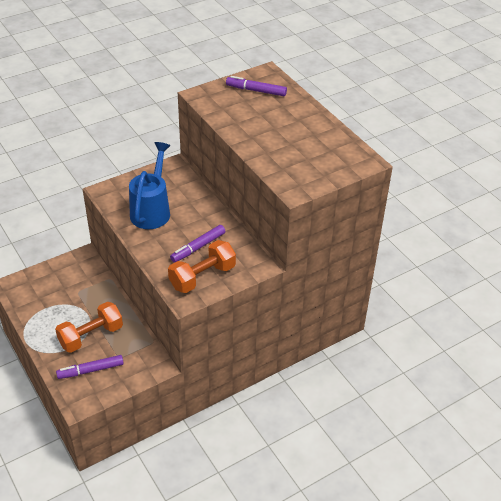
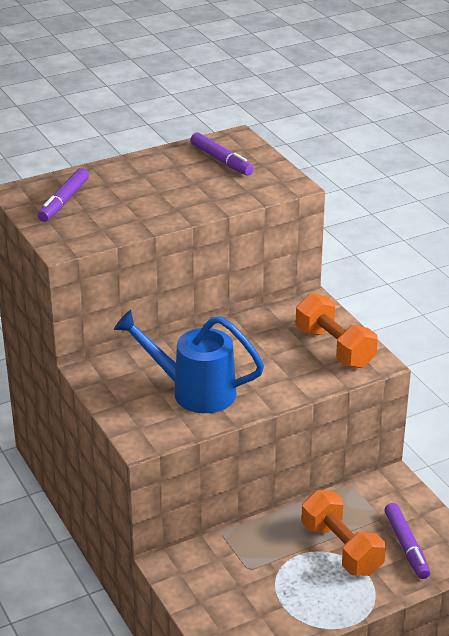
camera: 85 degrees left, 10 degrees down
purple marker [170,225,225,263] -> purple marker moved to [190,132,254,176]

